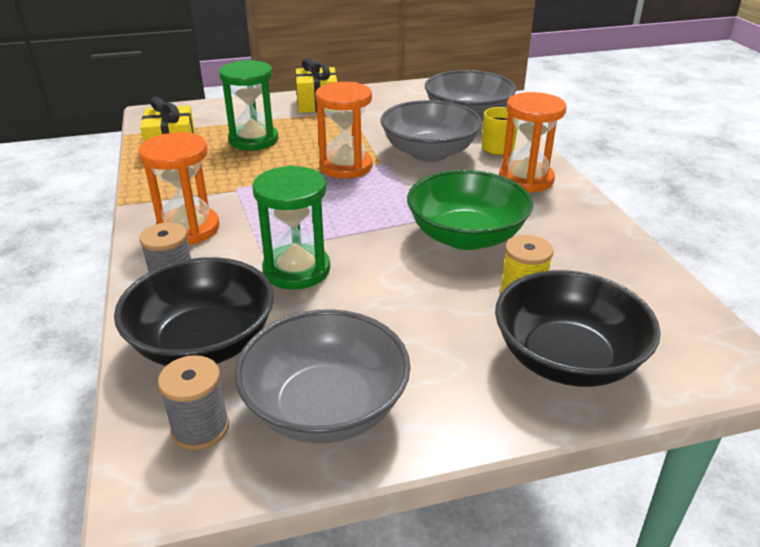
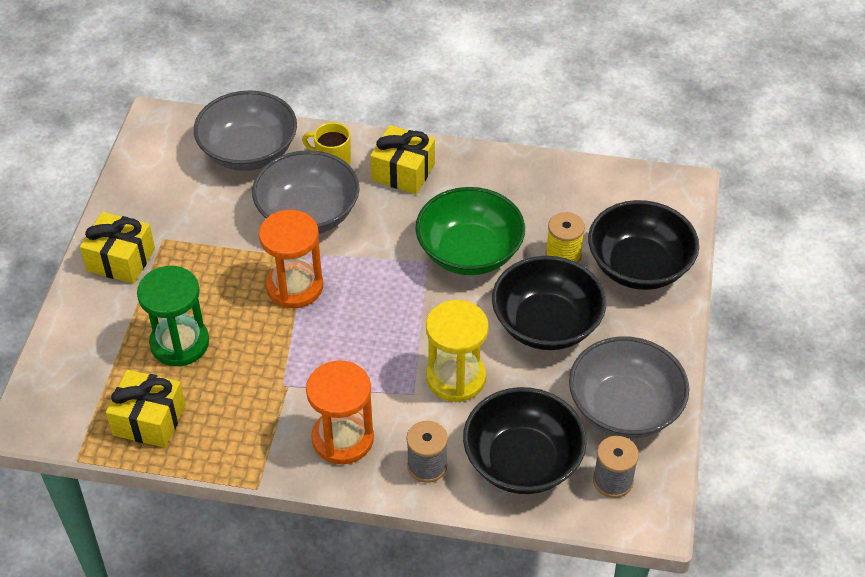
camera: 65 degrees left, 15 degrees up
green hourglass [252,165,330,289] -> yellow hourglass [426,300,489,402]
orange hourglass [499,92,566,193] -> yellow gift [370,125,435,194]
none -> black bowl [492,256,606,350]

